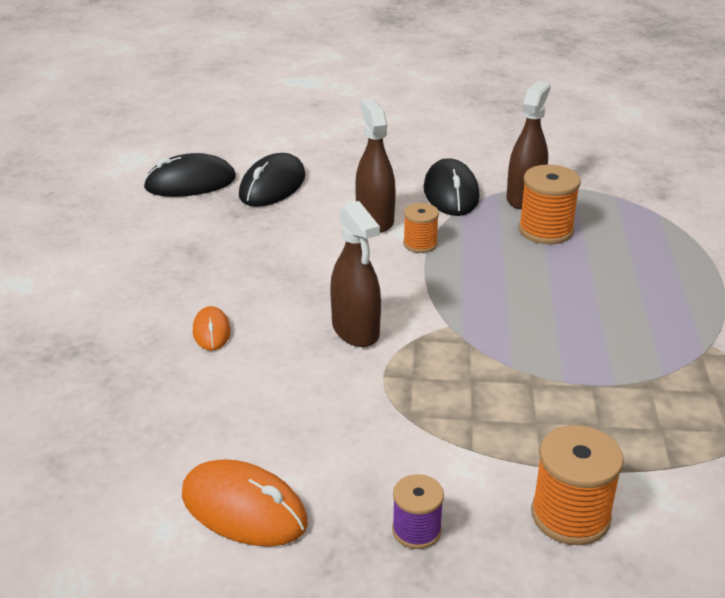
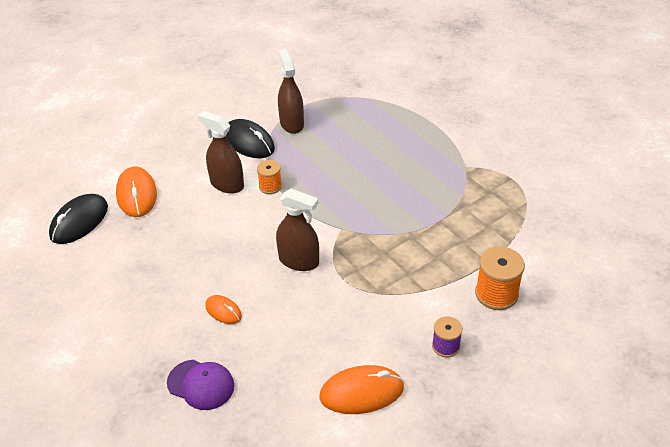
camera: 40 degrees left, 10 degrees up
black mouse [239,153,305,207] -> orange mouse [116,167,157,217]
orange spool [519,165,581,244] -> none
none -> purple cap [167,360,234,410]

